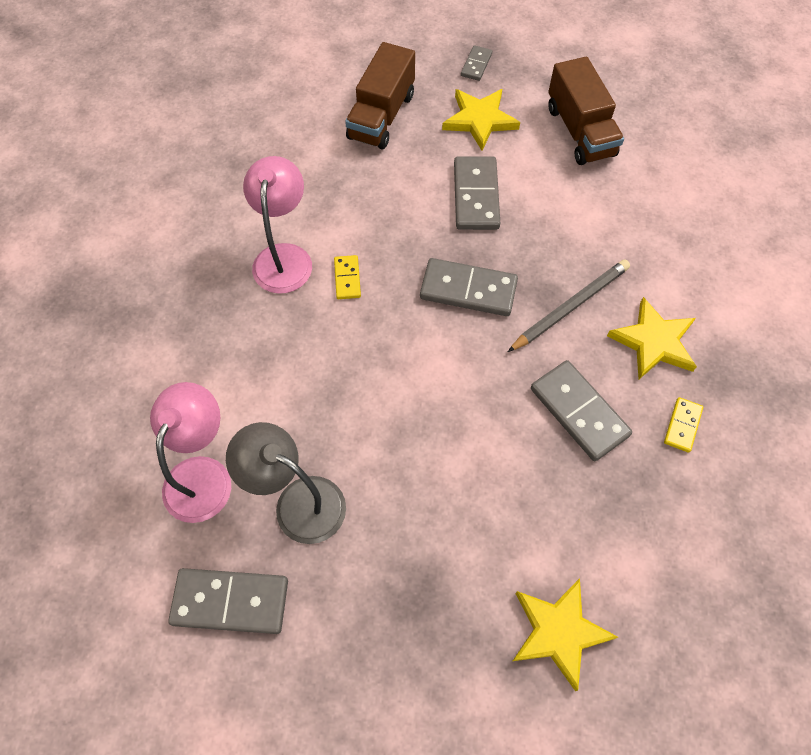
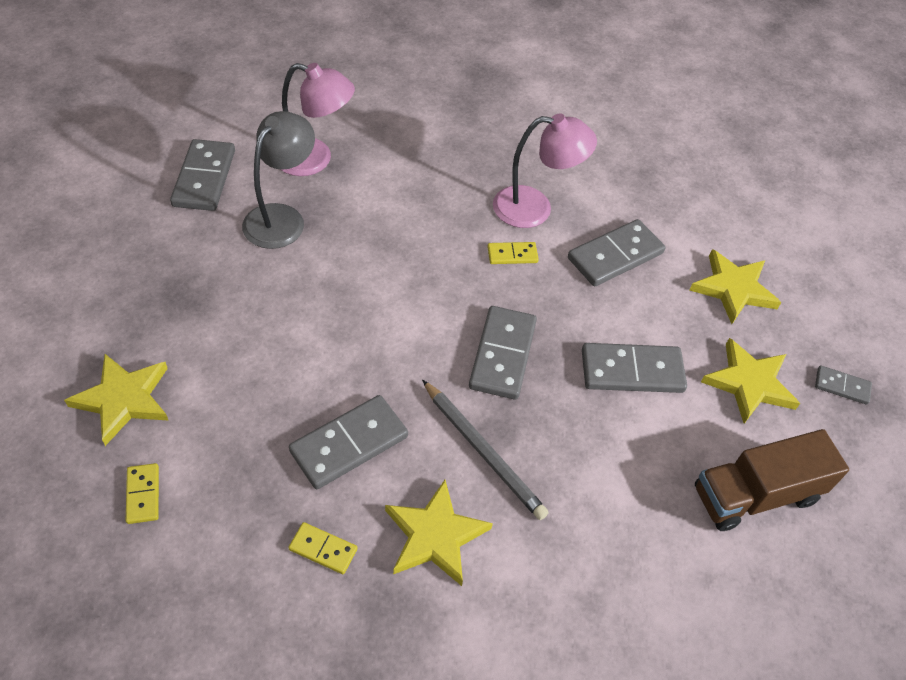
camera: 85 degrees right, 10 degrees down
brown truck [345,42,415,149] -> yellow star [690,249,781,324]
none -> yellow domino [125,463,159,524]
none -> grey domino [568,219,665,286]

